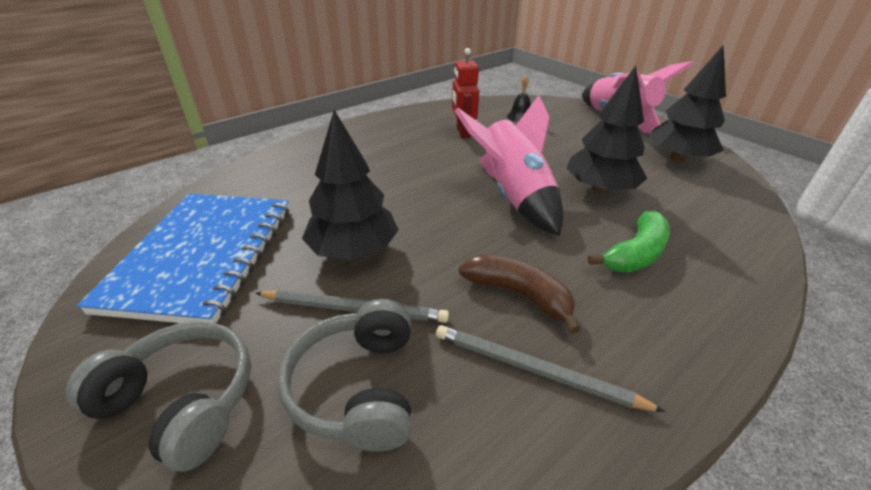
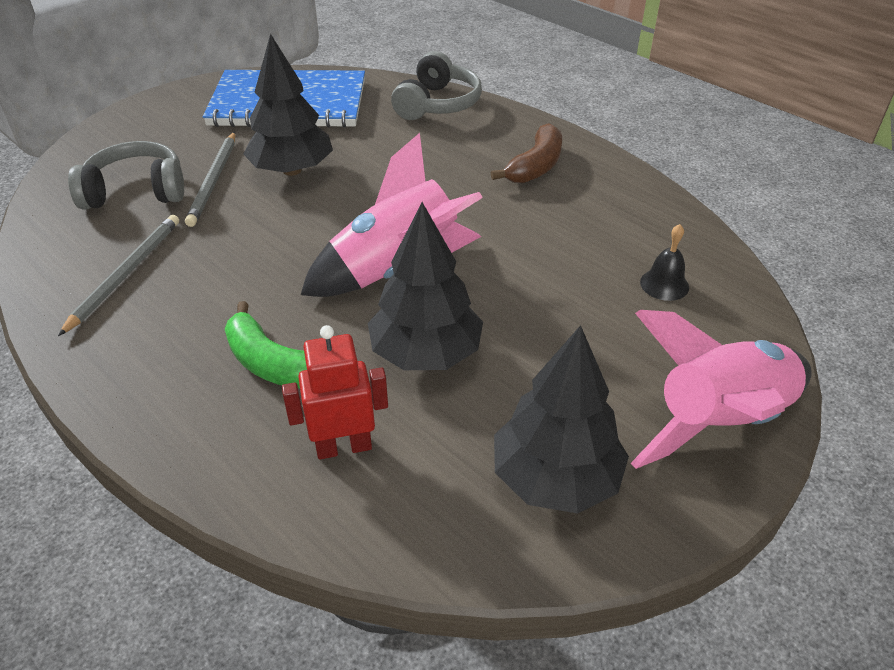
camera: 85 degrees right, 5 degrees up
grey headphones [66,321,251,472] -> grey headphones moved to [391,51,482,120]
red robot [452,48,479,138] -> red robot moved to [282,325,388,460]
brown banana [459,254,580,334] -> brown banana moved to [491,123,562,183]

